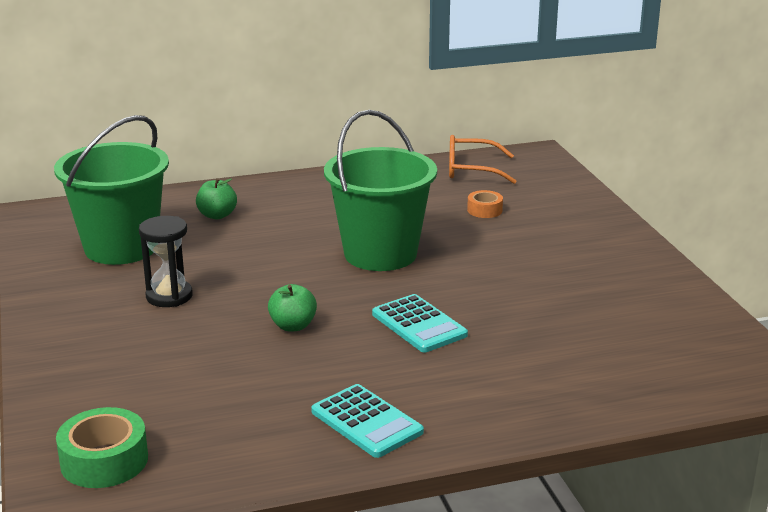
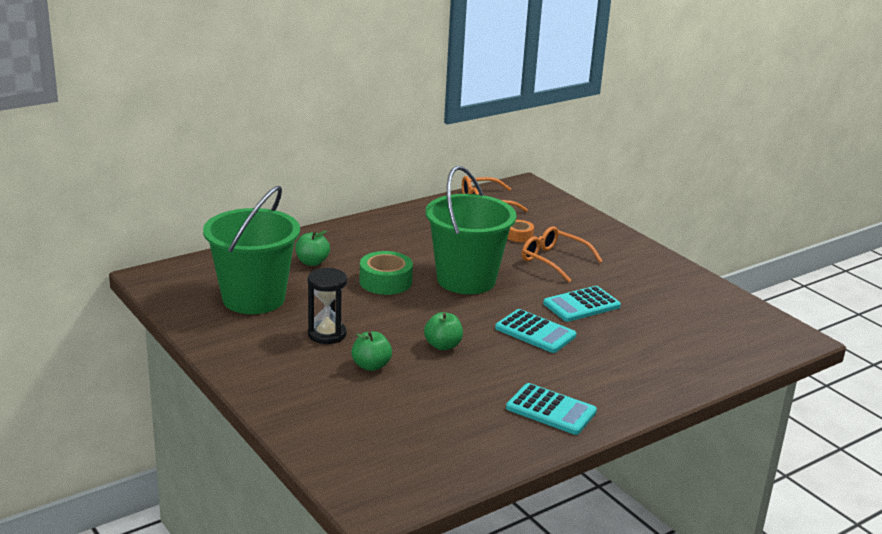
camera: 20 degrees left, 0 degrees up
green tape [56,407,148,488] -> green tape moved to [359,251,413,295]
none -> green apple [351,332,392,371]
none -> orange glasses [522,226,603,283]
none -> turquoise calculator [543,286,621,322]

